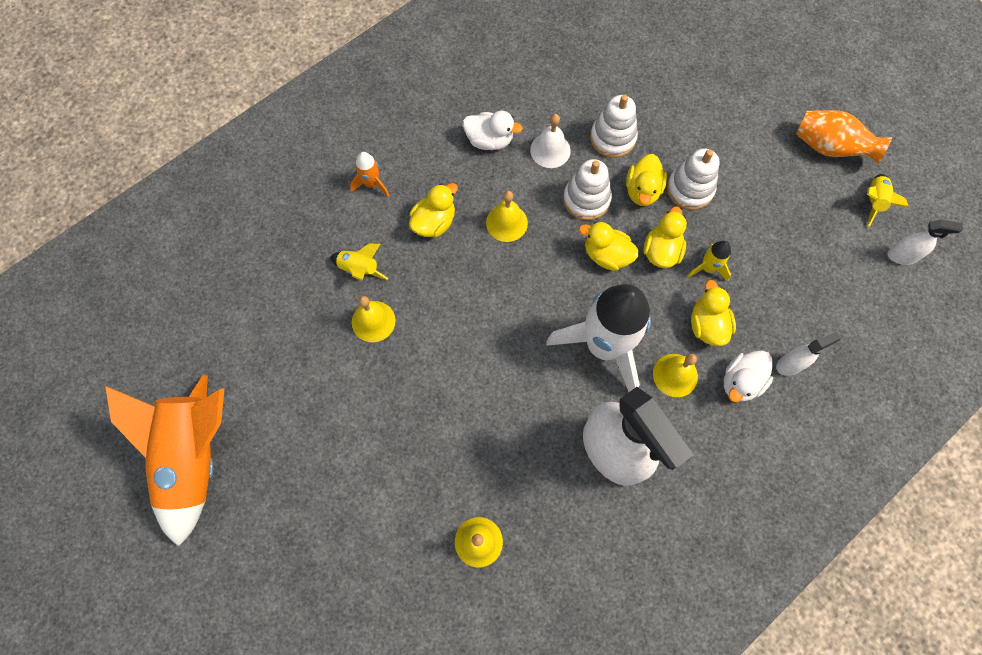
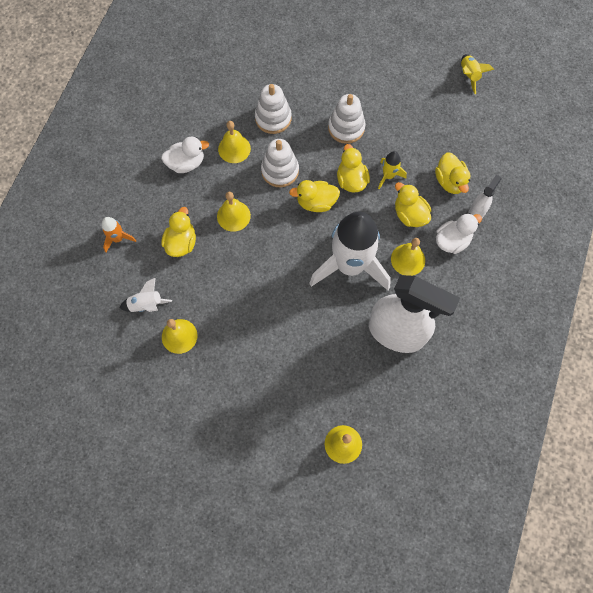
camera: 30 degrees left, 0 degrees up
orange rocket [105,375,224,547] -> none
yellow rocket [330,243,388,280] -> white rocket [120,278,172,312]
white bell [530,114,571,168] -> yellow bell [218,121,251,163]
yellow duck [626,154,667,206] -> yellow duck moved to [435,152,471,194]
white duck [724,350,773,402] -> white duck turned 135 degrees counterclockwise [436,213,482,254]
orange vase [796,110,892,164] -> none
white spray bottle [887,219,963,265] -> none

